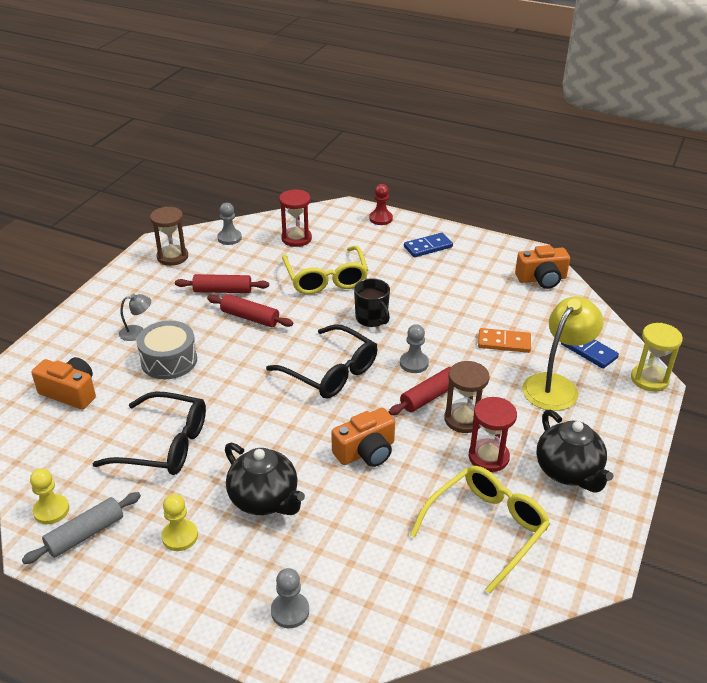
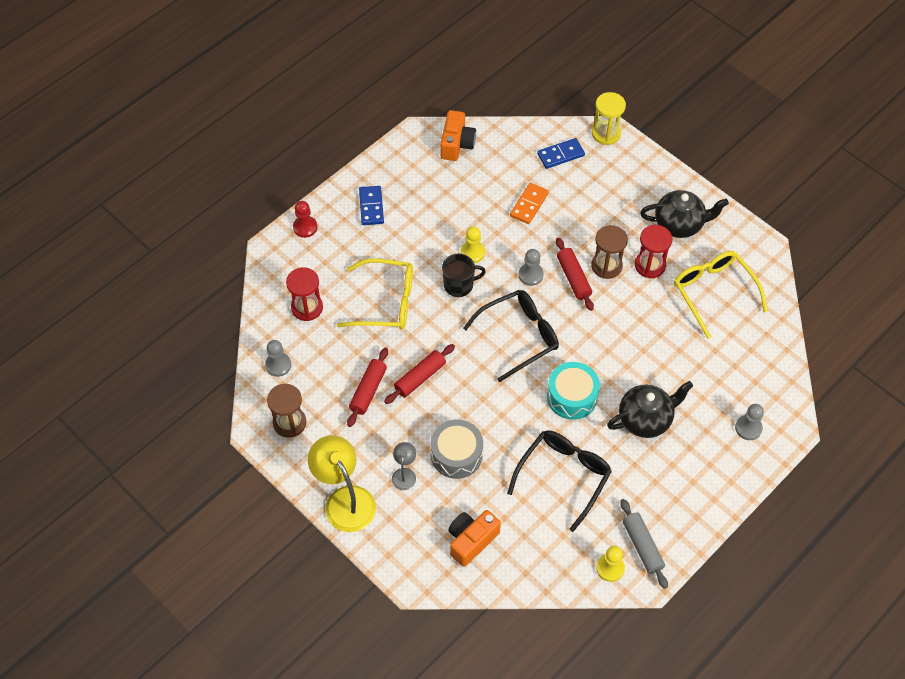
camera: 70 degrees left, 20 degrees up
yellow pawn [162,494,198,551] -> yellow pawn moved to [461,226,485,263]
orange camera [331,408,395,467] -> none
yellow lamp [522,296,603,411] -> yellow lamp moved to [308,435,376,532]
none -> turquoise drum [547,362,600,420]

